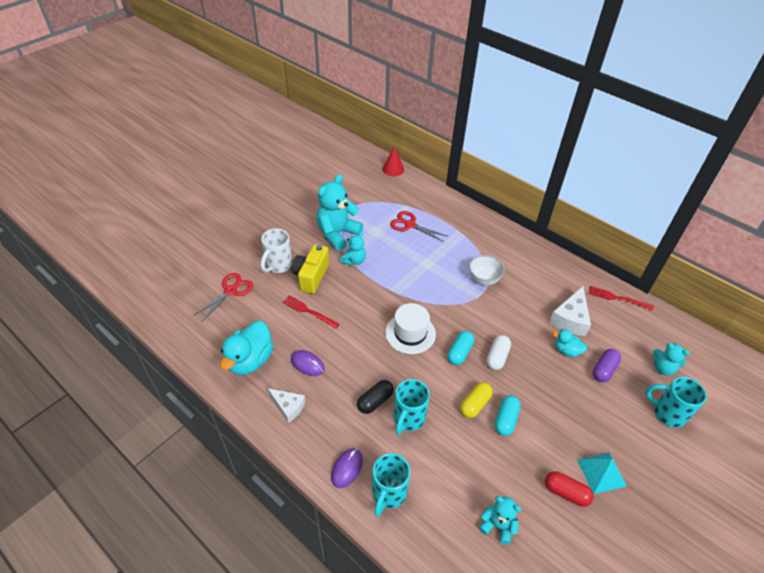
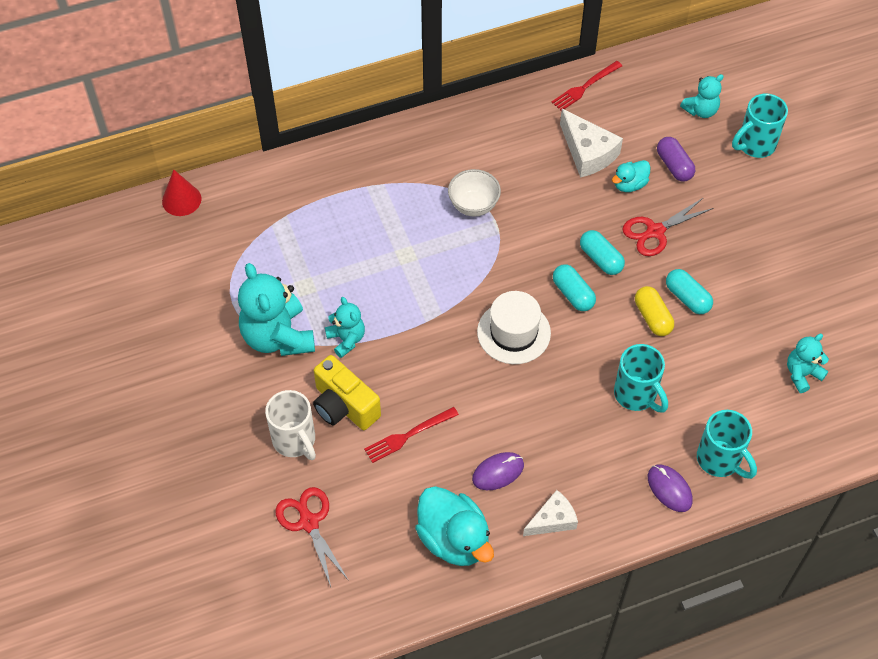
camera: 60 degrees left, 10 degrees up
black capsule [357,380,394,414] -> none
red scissors [390,211,447,242] -> red scissors moved to [622,197,714,256]
white capsule [486,335,511,370] -> turquoise capsule [580,230,625,275]
red capsule [545,471,594,507] -> none
turquoise pyramid [578,452,627,494] -> none

